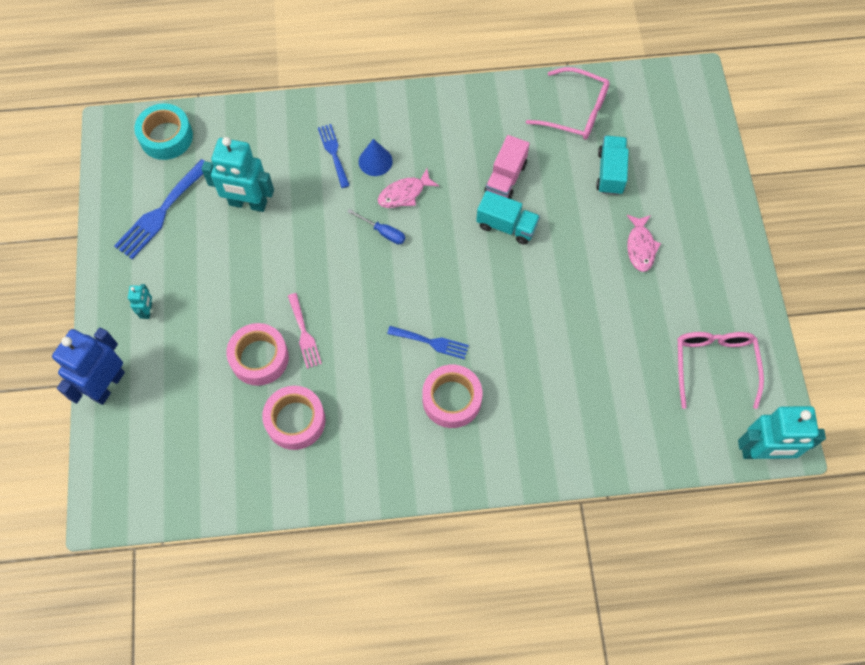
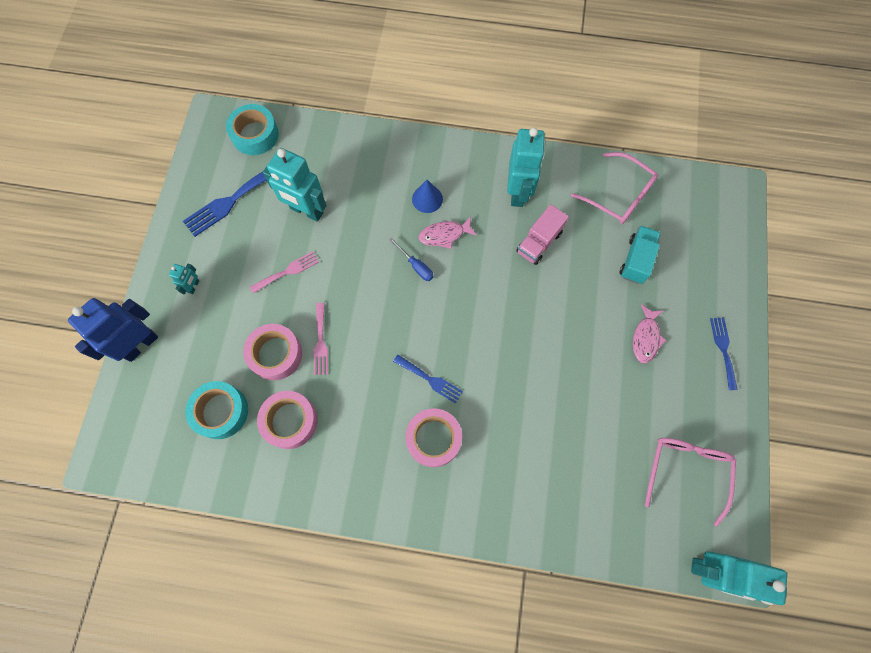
camera: 15 degrees right, 5 degrees up
blue fork [318,124,350,188] -> blue fork moved to [710,318,738,390]
turquoise truck [476,191,540,245] -> none
none -> turquoise tape [185,381,248,439]
none -> pink fork [250,251,319,293]
none -> turquoise robot [507,128,545,207]

